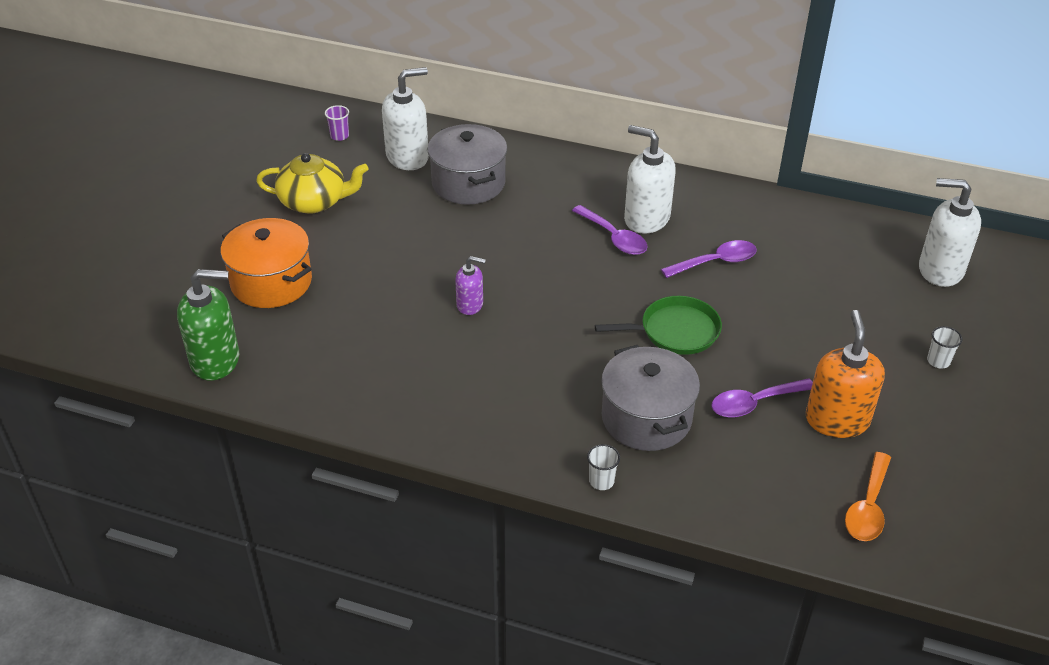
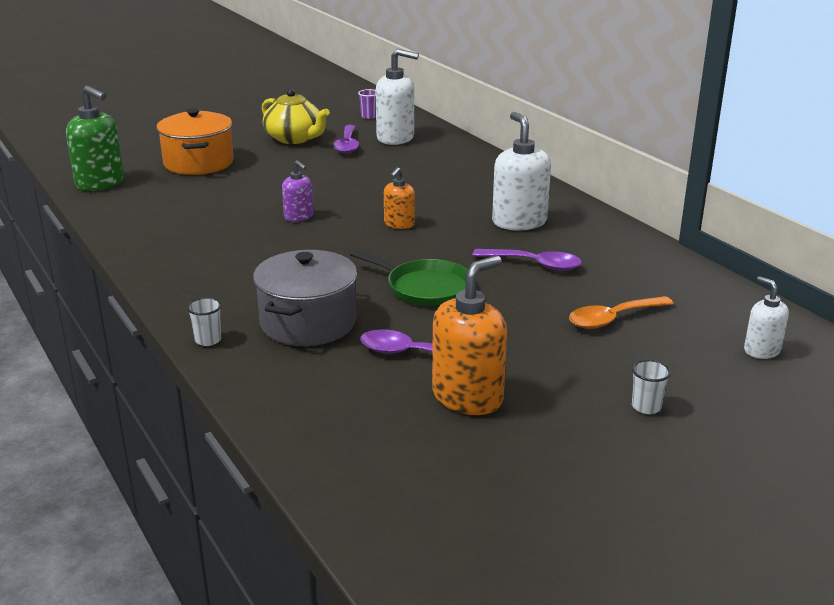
camera: 40 degrees right, 15 degrees down
grey pot [428,124,507,205] -> none
purple spoon [572,205,648,255] -> purple spoon moved to [333,125,359,154]
orange spoon [845,452,891,541] -> orange spoon moved to [569,296,674,329]
white soap dispenser [919,178,981,287] -> white soap dispenser [744,276,789,359], size x0.56
none -> orange soap dispenser [384,167,415,229]

